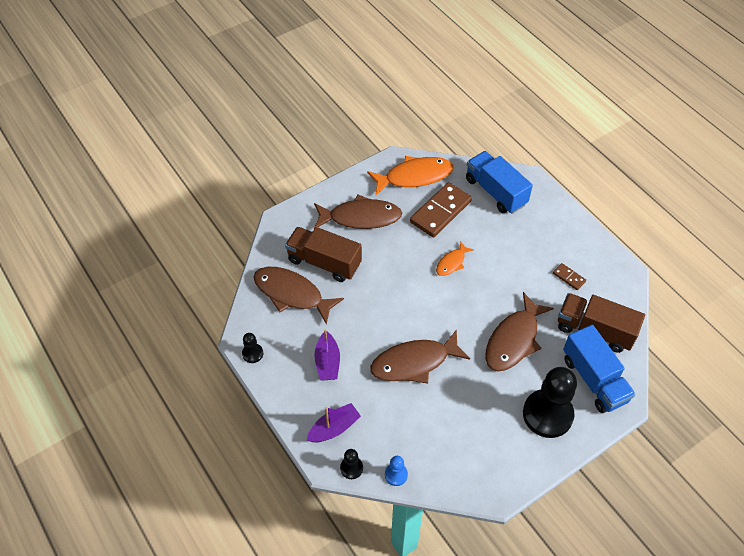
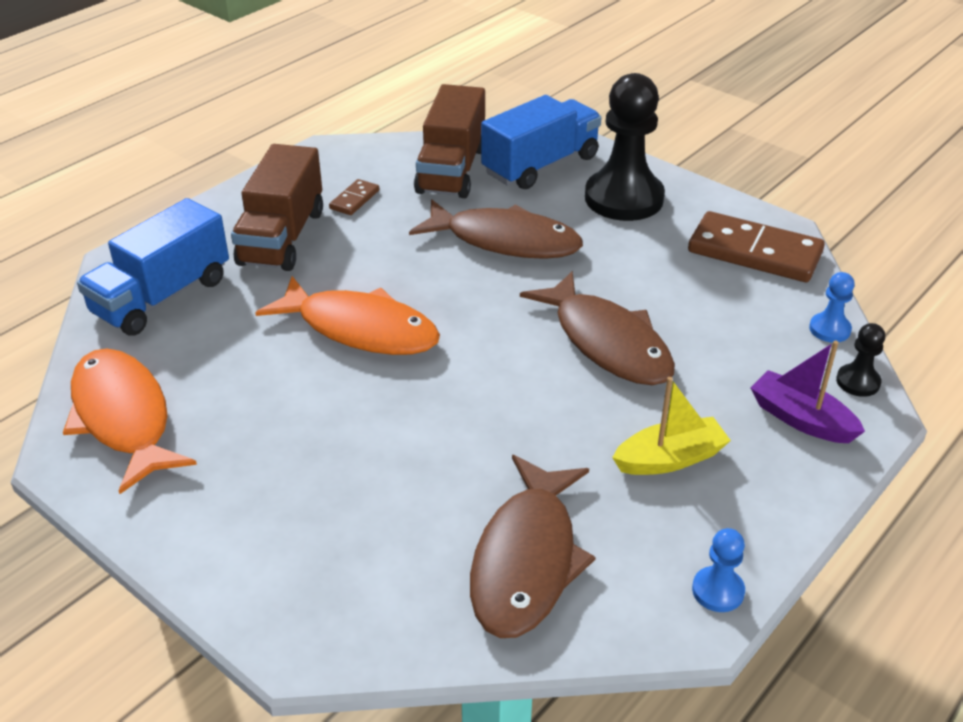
camera: 105 degrees left, 15 degrees down
black pawn [242,333,263,363] -> blue pawn [692,528,745,612]
brown truck [285,227,362,282] -> brown truck moved to [231,144,323,271]
brown fish [314,195,402,229] -> none
purple boat [314,329,340,380] -> yellow boat [612,377,731,475]
brown domino [410,182,472,237] -> brown domino moved to [688,211,825,282]
orange fish [436,241,474,276] -> orange fish [255,276,440,355], size x1.91

